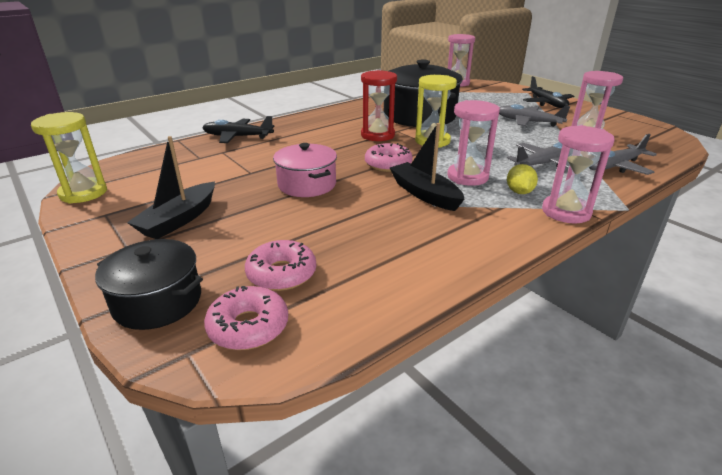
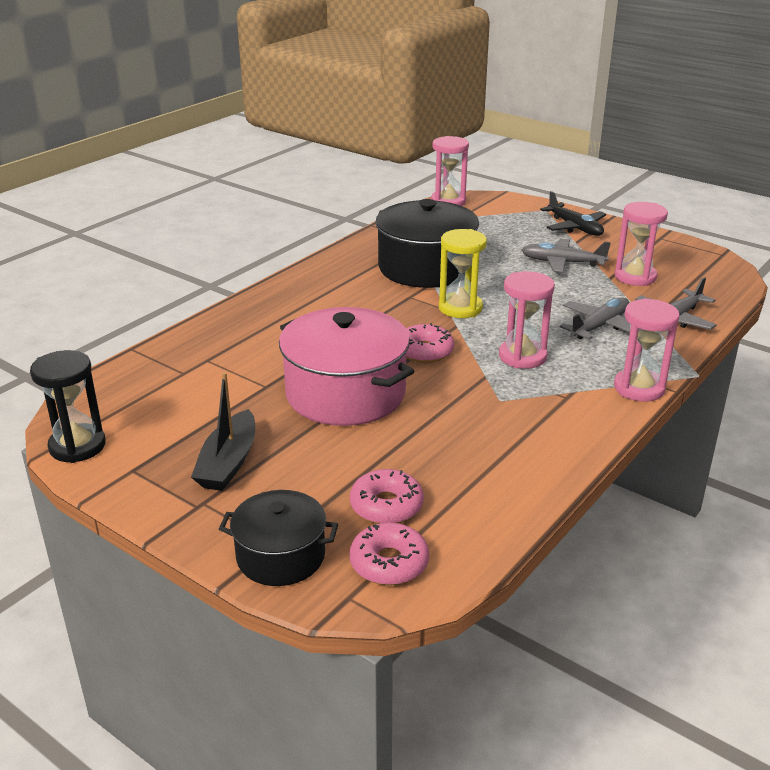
camera: 15 degrees left, 0 degrees up
yellow hourglass [31,112,107,204] -> black hourglass [30,350,106,463]
black plane [202,116,275,143] -> none
pink pot [273,143,337,197] -> pink pot [279,307,414,426], size x1.71
red hourglass [361,70,397,141] -> none
black boat [390,123,464,211] -> none
yellow lemon [507,164,538,194] -> none

